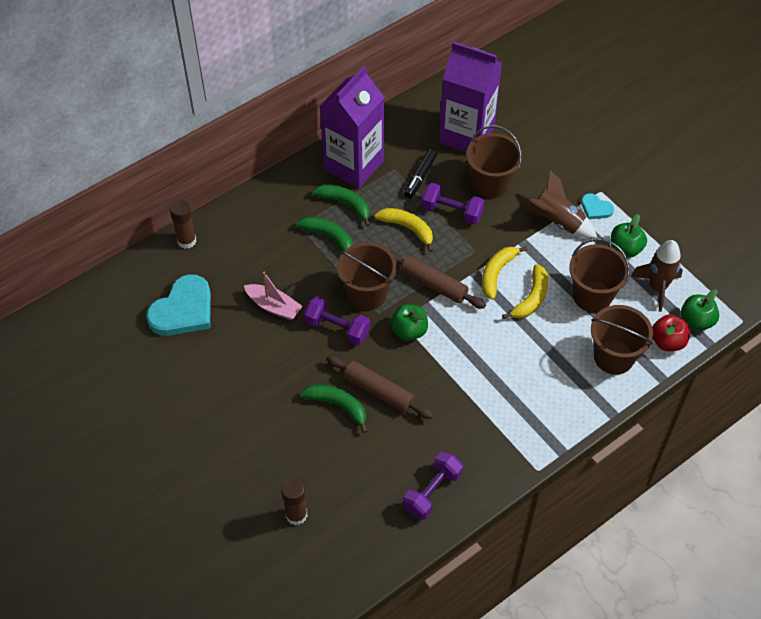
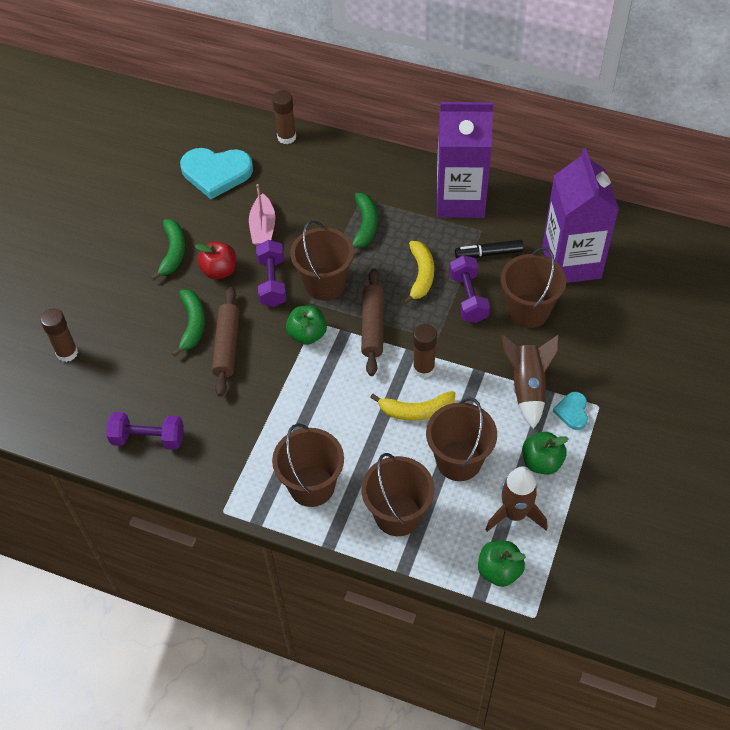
camera: 60 degrees right, 0 degrees up
green banana [312,184,370,227] -> green banana moved to [151,219,185,281]
yellow banana [482,246,527,300] -> brown glue stick [413,324,437,378]
red apple [652,314,690,351] -> red apple moved to [195,241,236,279]
none -> brown bucket [272,423,344,507]

